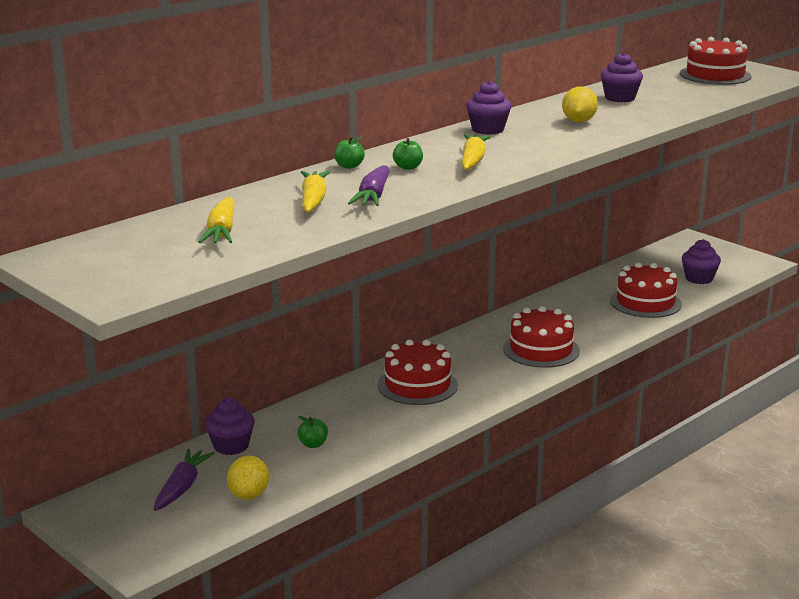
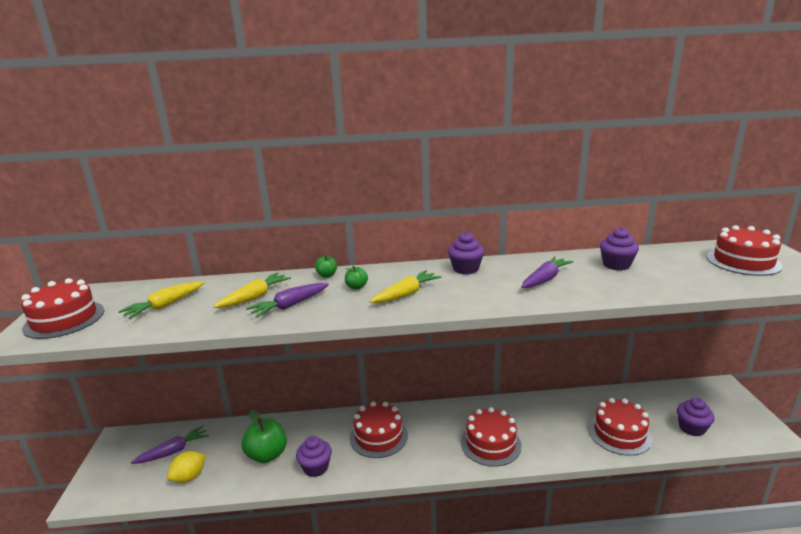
camera: 40 degrees right, 0 degrees up
purple cupcake [205,398,255,455] -> purple cupcake moved to [296,436,332,477]
green apple [297,416,328,448] -> green apple [242,410,287,463], size x2.06
yellow lemon [562,86,598,123] -> purple carrot [521,256,573,288]
none -> red cake [21,278,105,339]

